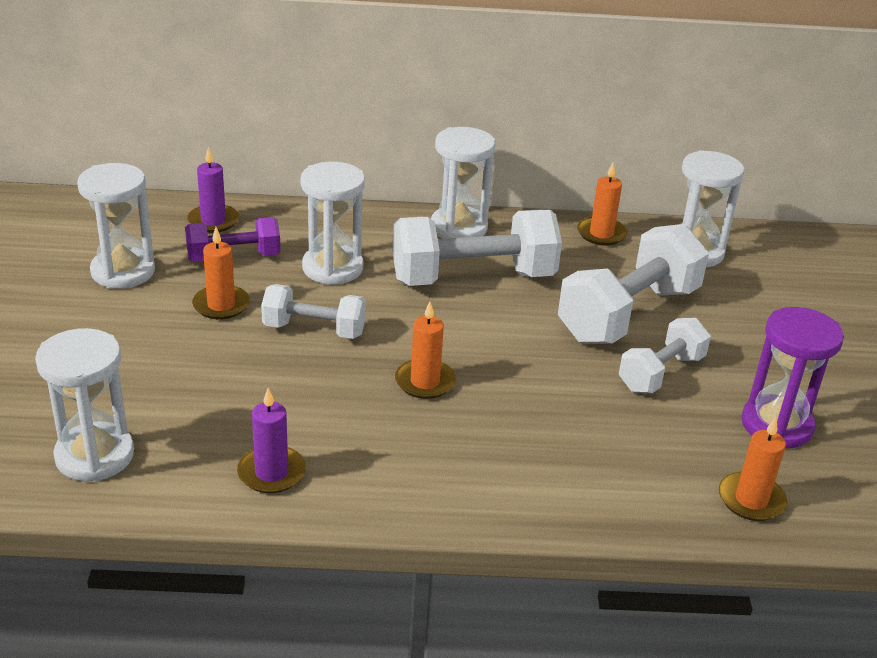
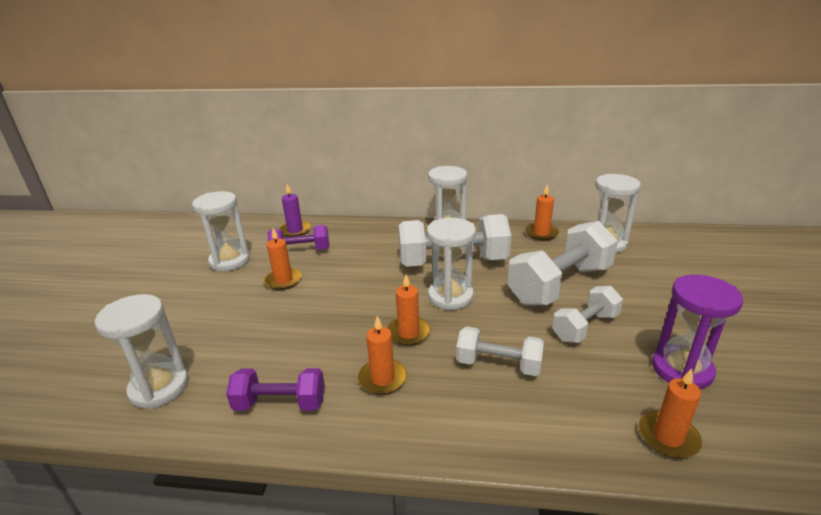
camera: 10 degrees right, 5 degrees down
purple candle [237,388,306,493] -> purple dumbbell [226,368,325,411]
white dumbbell [261,284,366,339] -> white dumbbell moved to [456,326,544,376]
white hourglass [301,162,365,285] -> white hourglass moved to [427,218,476,310]
none -> orange candle [358,316,407,395]

